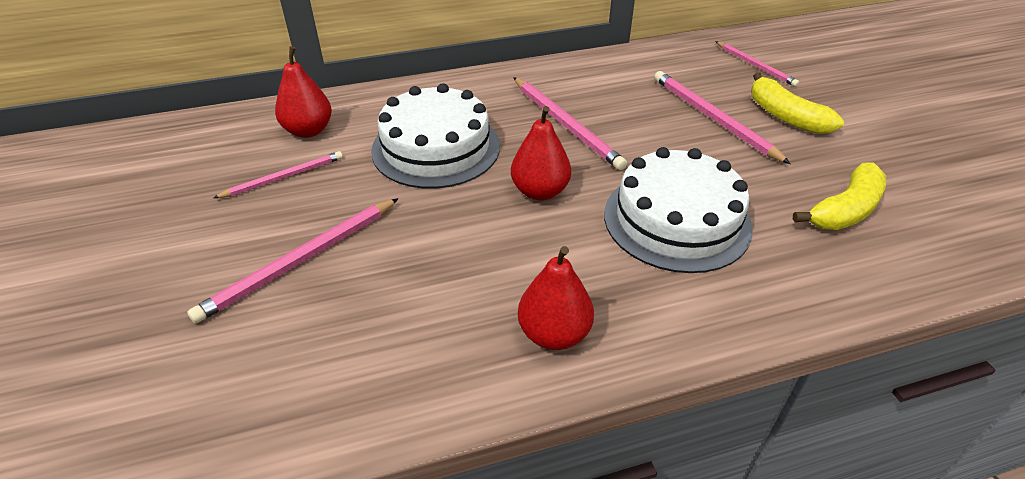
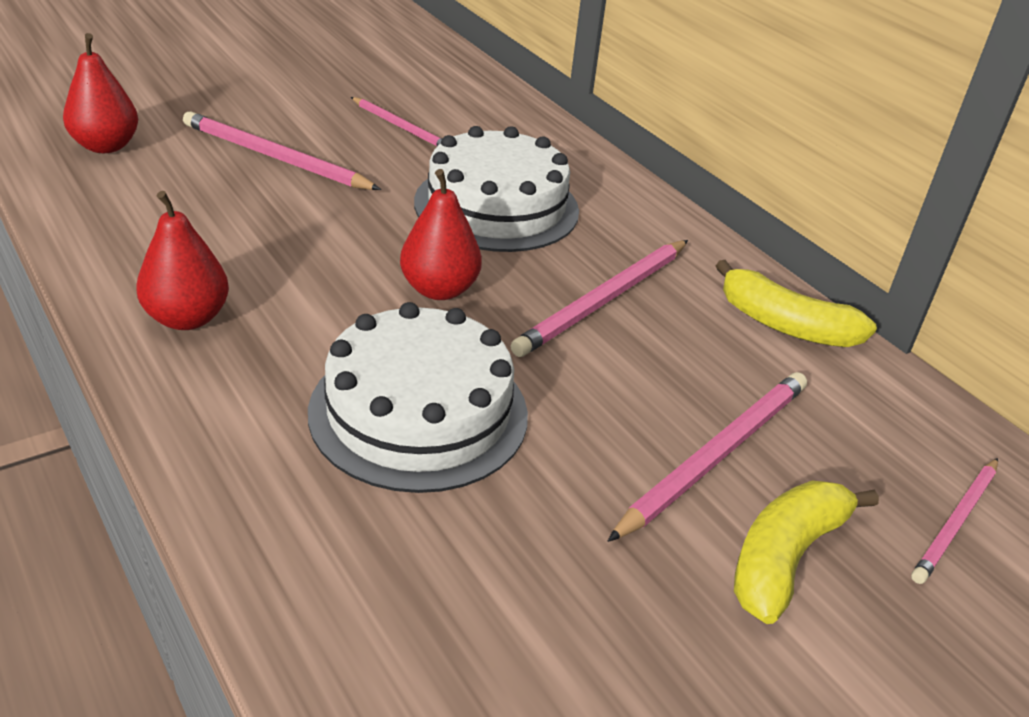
camera: 70 degrees right, 5 degrees down
red pear [275,46,332,138] -> red pear moved to [63,33,138,153]
yellow banana [793,162,886,230] -> yellow banana moved to [716,260,877,347]

